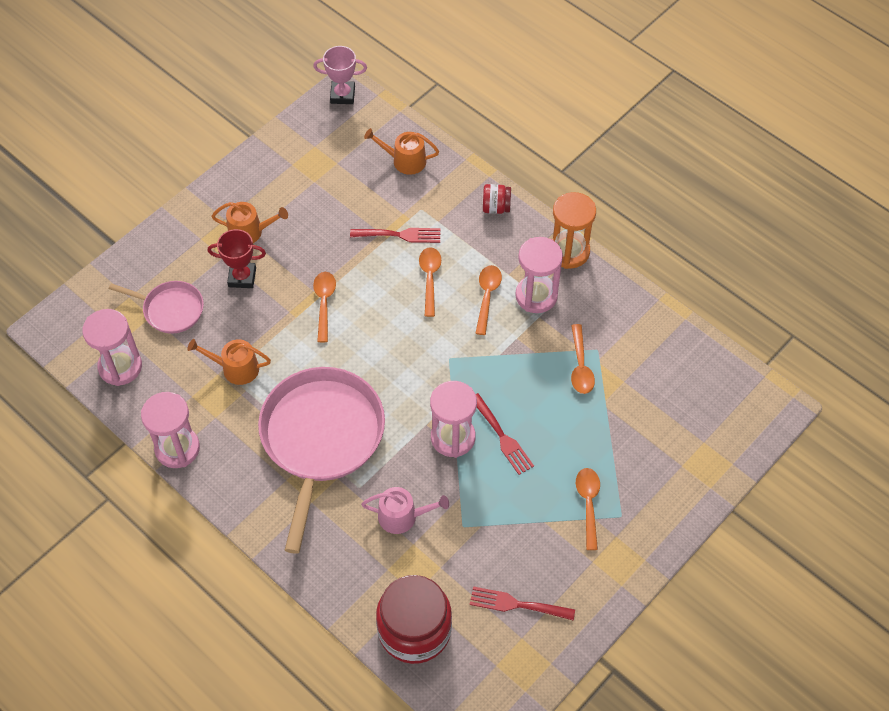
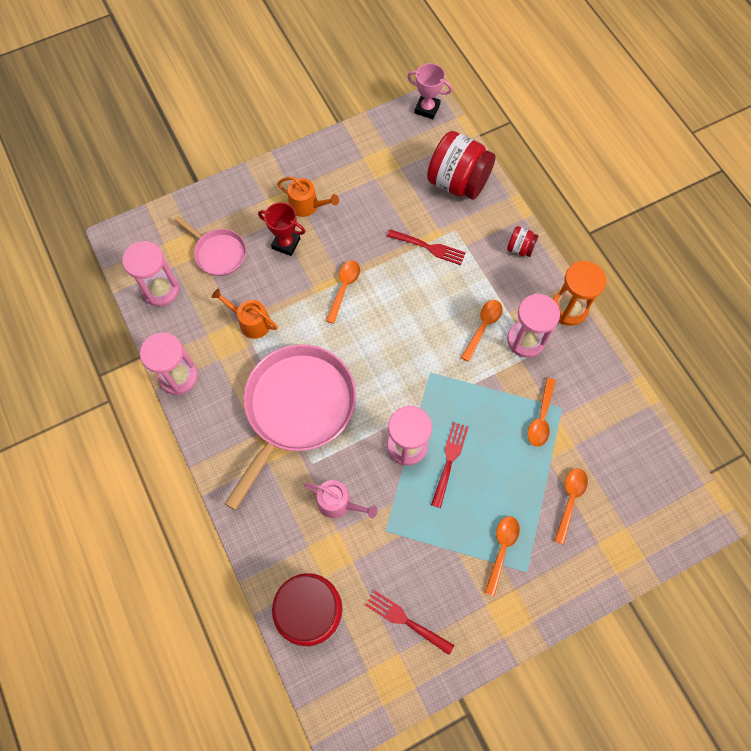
camera: 20 degrees right, 10 degrees up
orange watering can [364,128,439,175] -> red jar [427,131,496,200]
orange spoon [419,247,441,317] -> orange spoon moved to [554,468,588,545]
red fork [476,393,534,475] -> red fork turned 150 degrees counterclockwise [431,422,468,508]

